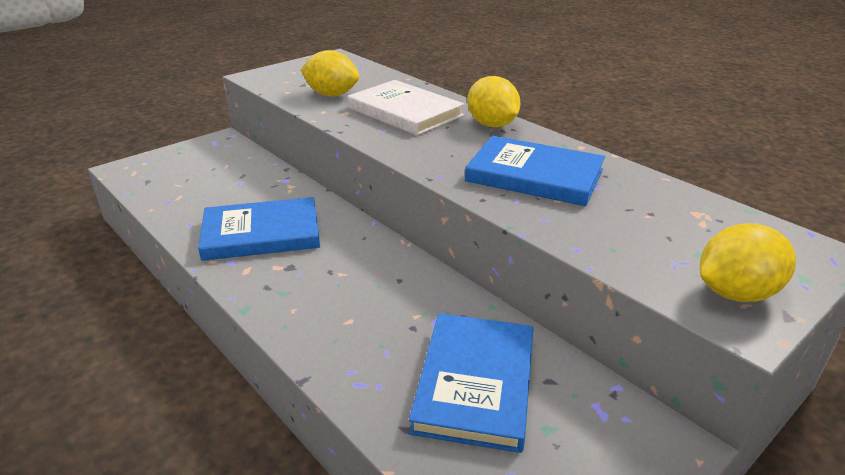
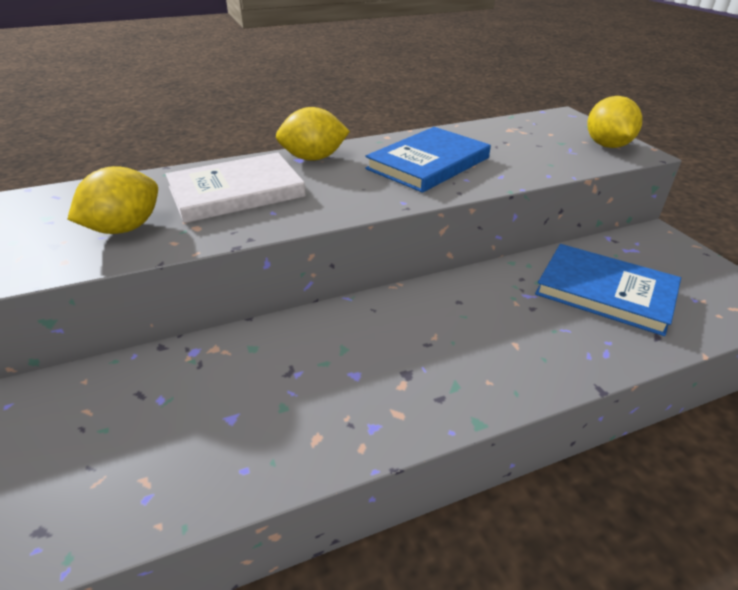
camera: 70 degrees left, 5 degrees up
blue book [198,197,320,261] -> none

